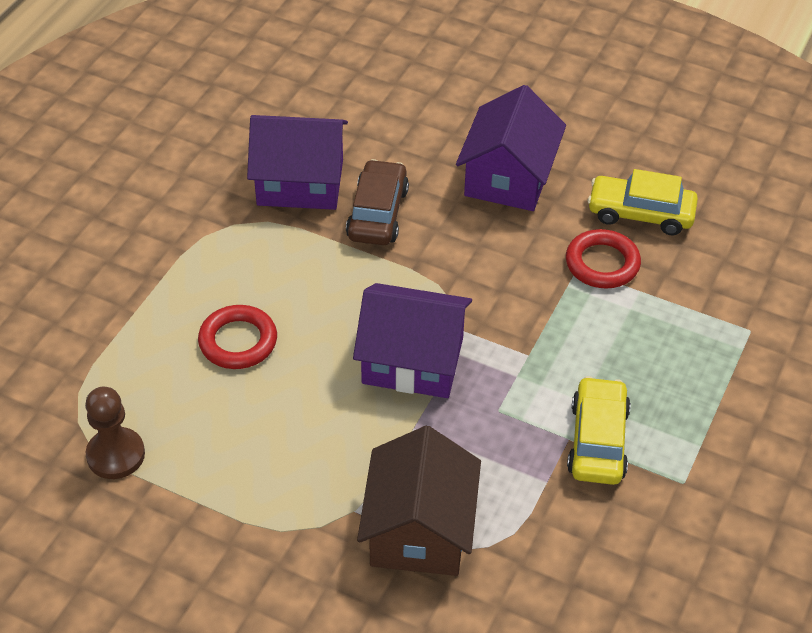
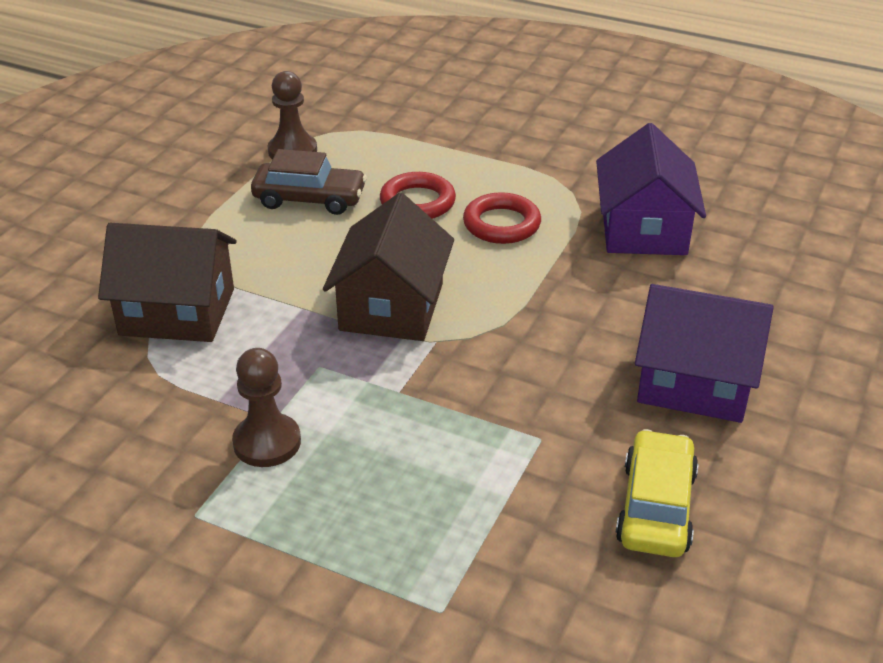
camera: 90 degrees right, 10 degrees down
brown car [346,159,409,245] -> brown car moved to [251,149,367,215]
purple house [353,283,472,398] -> brown house [323,193,454,341]
red ring [566,229,641,288] -> red ring moved to [463,192,541,244]
yellow car [567,376,631,485] -> brown pawn [232,348,301,467]

